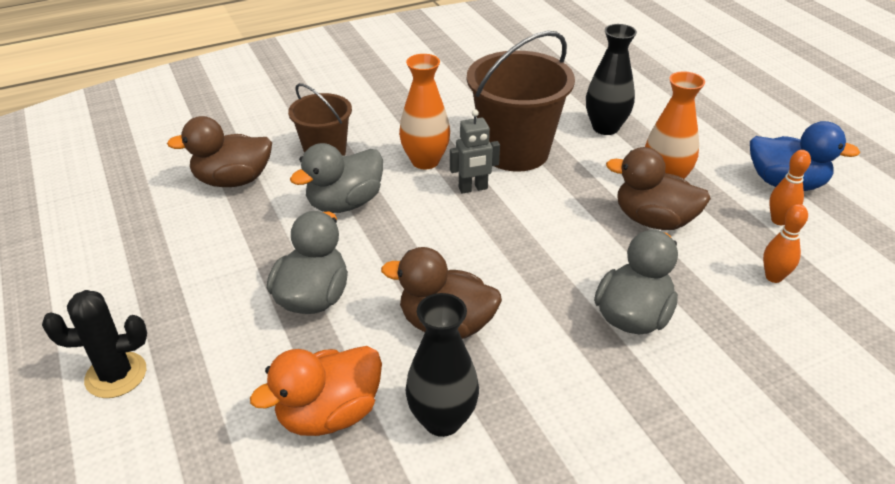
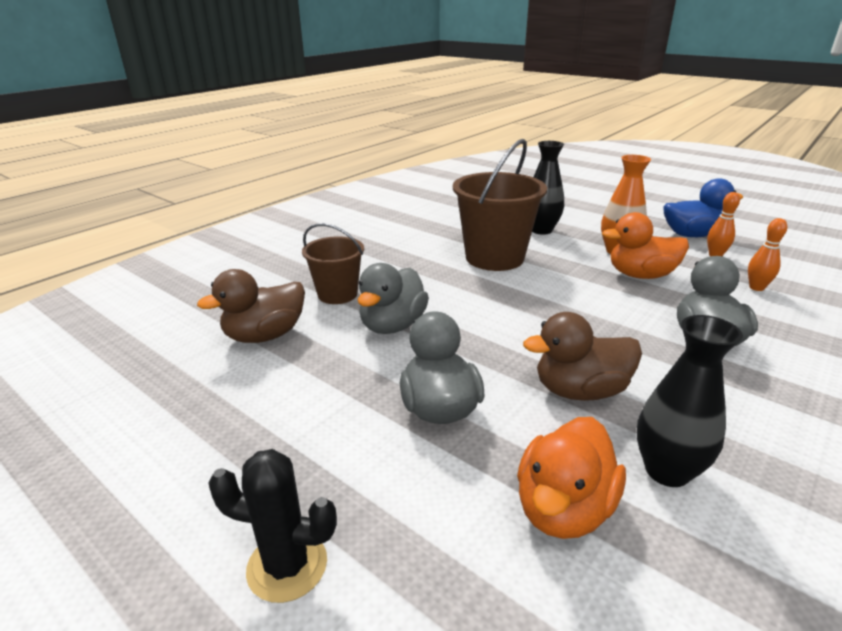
camera: 25 degrees left, 10 degrees down
black cactus [42,290,147,398] -> black cactus turned 45 degrees clockwise [209,449,337,603]
orange vase [399,54,450,169] -> none
grey robot [450,109,500,194] -> none
brown duck [606,147,711,230] -> orange duck [602,212,689,279]

